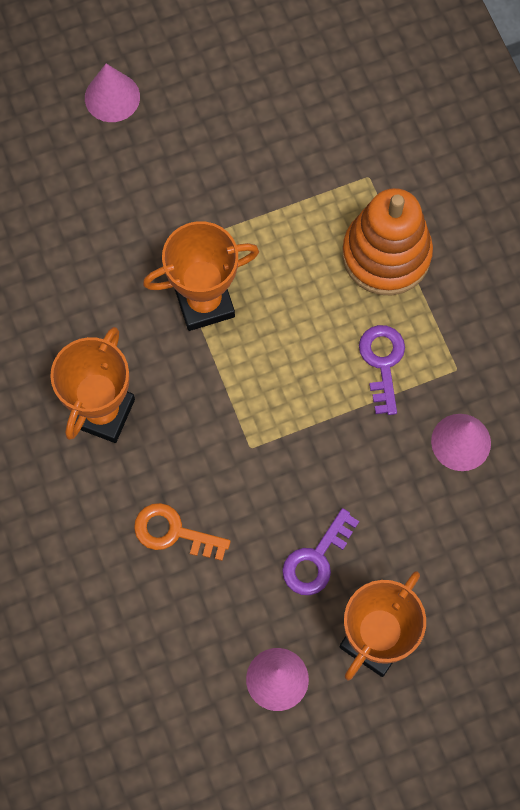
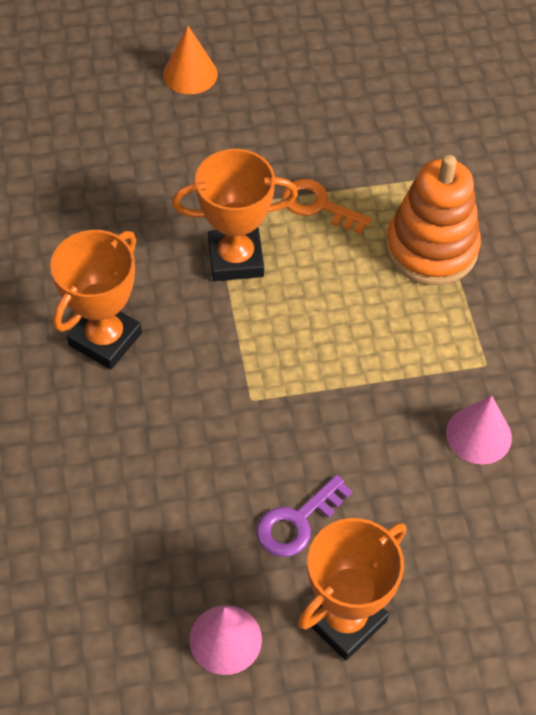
camera: 10 degrees right, 15 degrees down
pink cone [85,64,140,122] -> orange cone [163,26,218,94]
orange key [134,503,231,561] -> orange key moved to [282,179,372,234]
purple key [359,325,405,415] -> none

